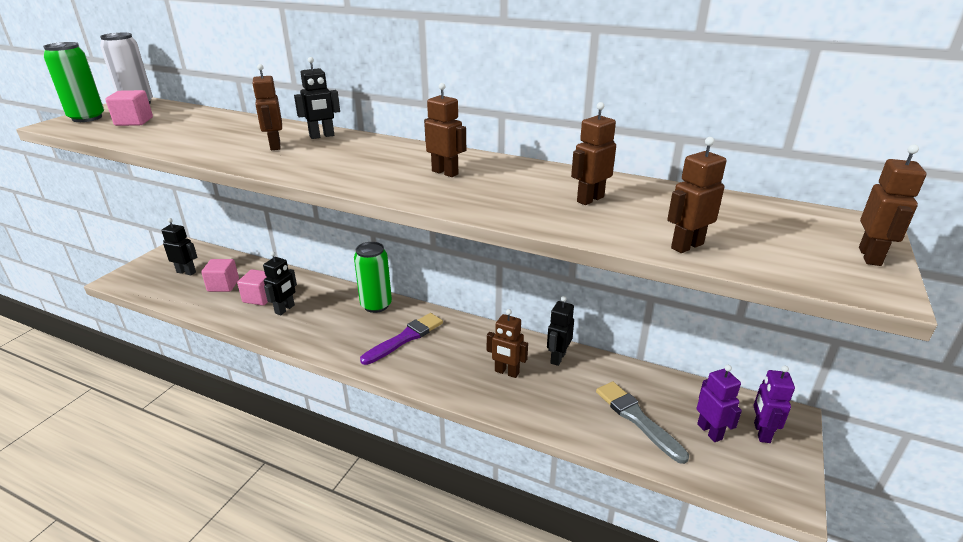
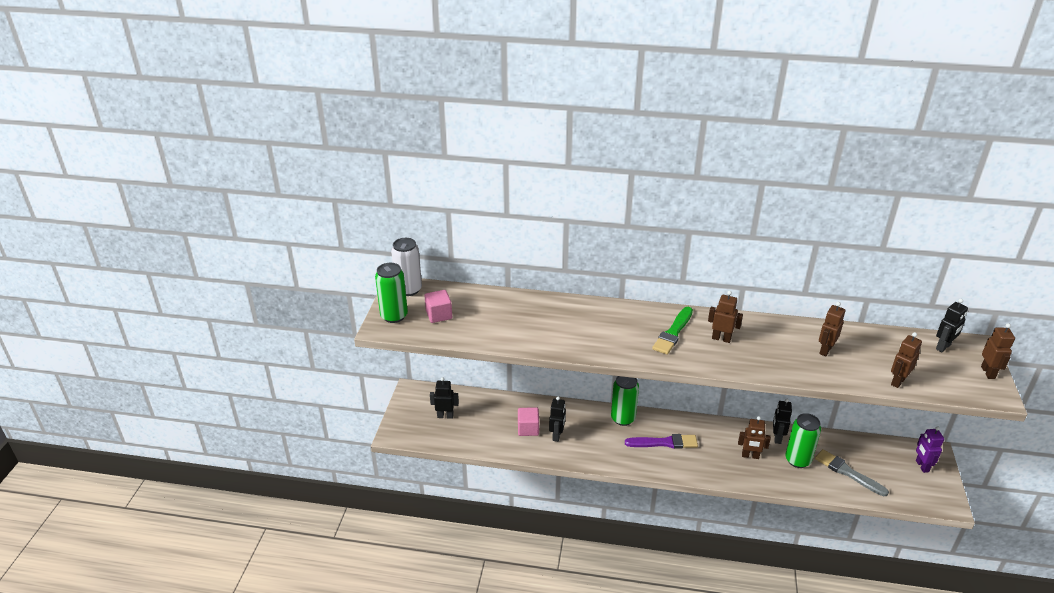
camera: 15 degrees left, 5 degrees up
pink cube [201,259,239,292] -> none
brown robot [252,64,282,150] -> none
black robot [294,57,340,139] -> black robot moved to [936,299,968,352]
purple brush [360,313,443,365] -> purple brush turned 60 degrees clockwise [625,434,698,449]
purple robot [697,365,742,442] -> none
none -> green brush [652,307,693,355]
none -> green can [785,413,821,468]

